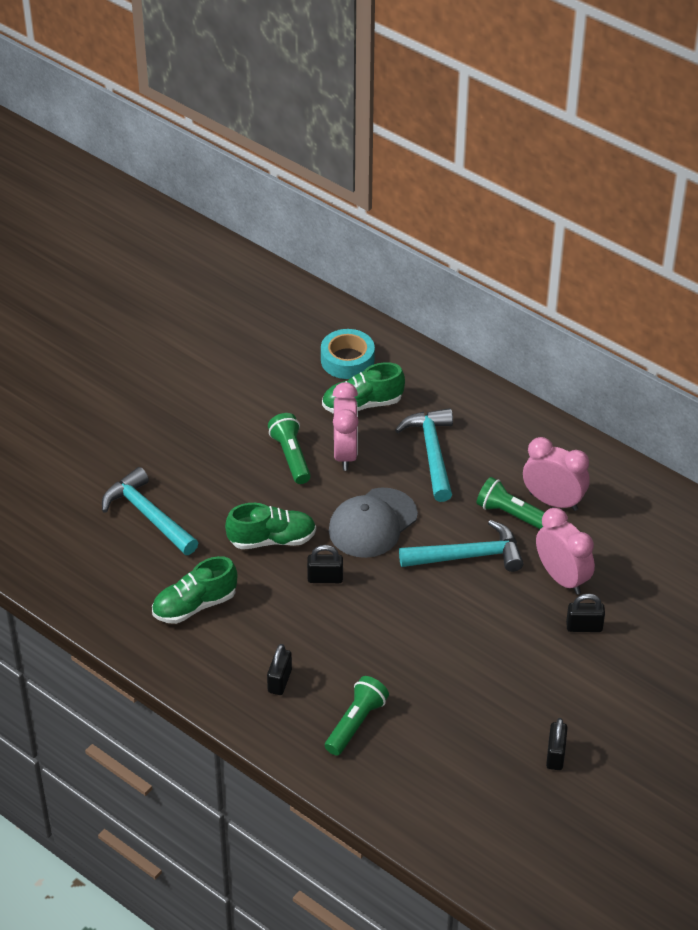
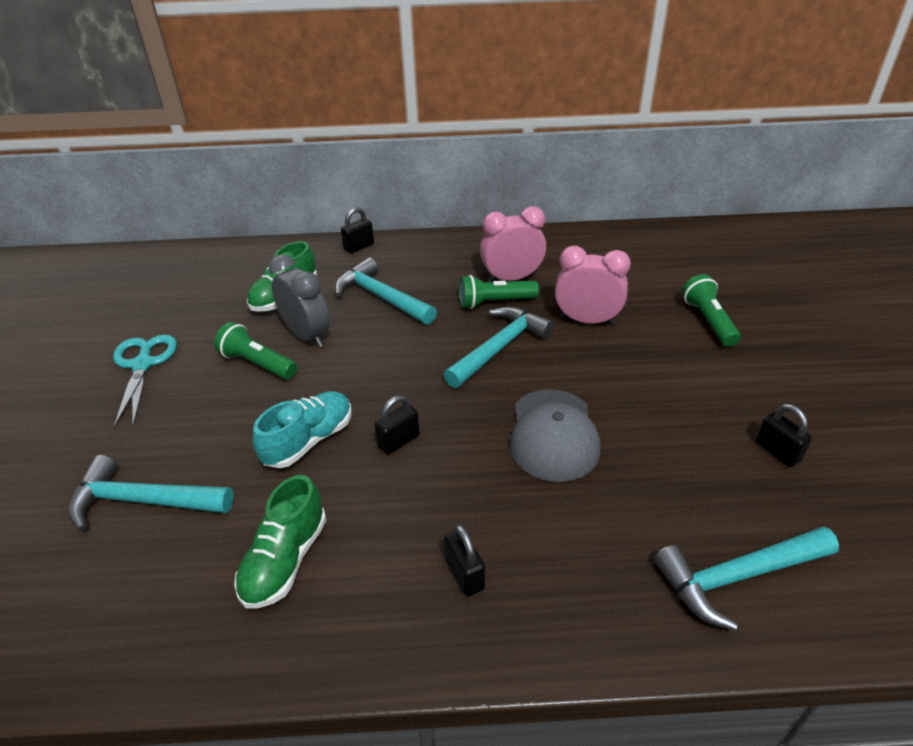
camera: 40 degrees left, 5 degrees down
green shoe [225,503,316,549] -> turquoise shoe [253,391,352,468]
turquoise tape [321,329,375,379] -> none
green flashlight [325,676,389,756] -> green flashlight moved to [682,274,741,347]
grey cap [329,487,418,558] -> grey cap moved to [510,389,600,482]
pink clock [333,382,359,471] -> grey clock [269,254,330,347]
black padlock [566,593,605,632] -> black padlock moved to [341,207,374,254]
none -> turquoise scissors [113,334,177,428]
none -> turquoise hammer [654,526,839,631]

